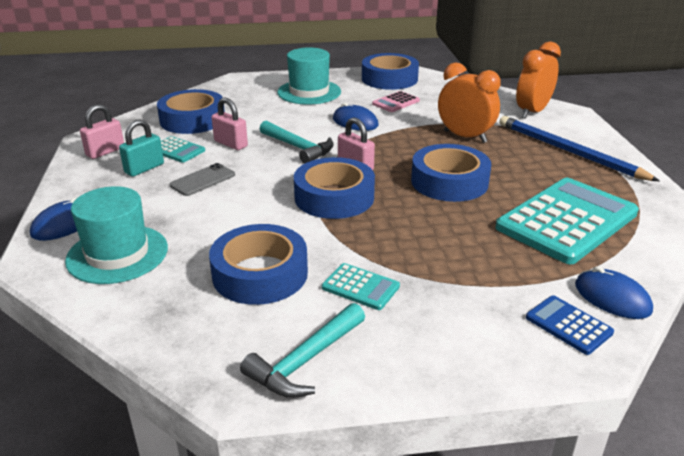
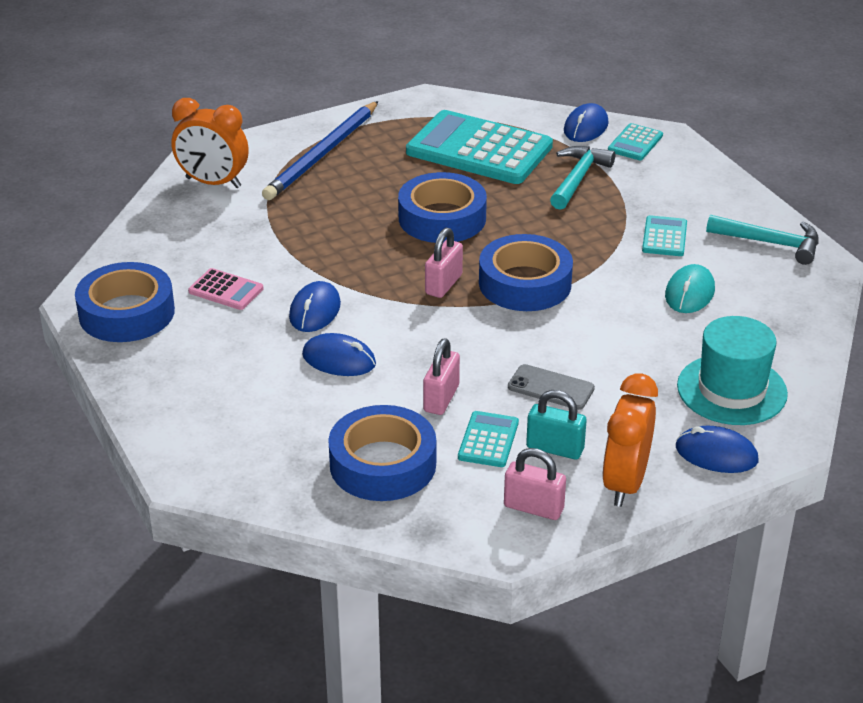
camera: 110 degrees left, 5 degrees up
blue tape [209,224,308,305] -> turquoise mouse [665,264,715,313]
turquoise hammer [260,121,334,164] -> turquoise hammer moved to [550,146,615,210]
turquoise hat [277,47,341,105] -> none
orange clock [438,62,501,143] -> orange clock moved to [602,374,658,507]
blue calculator [526,295,614,355] -> turquoise calculator [608,123,663,160]
none -> blue mouse [302,333,376,376]

